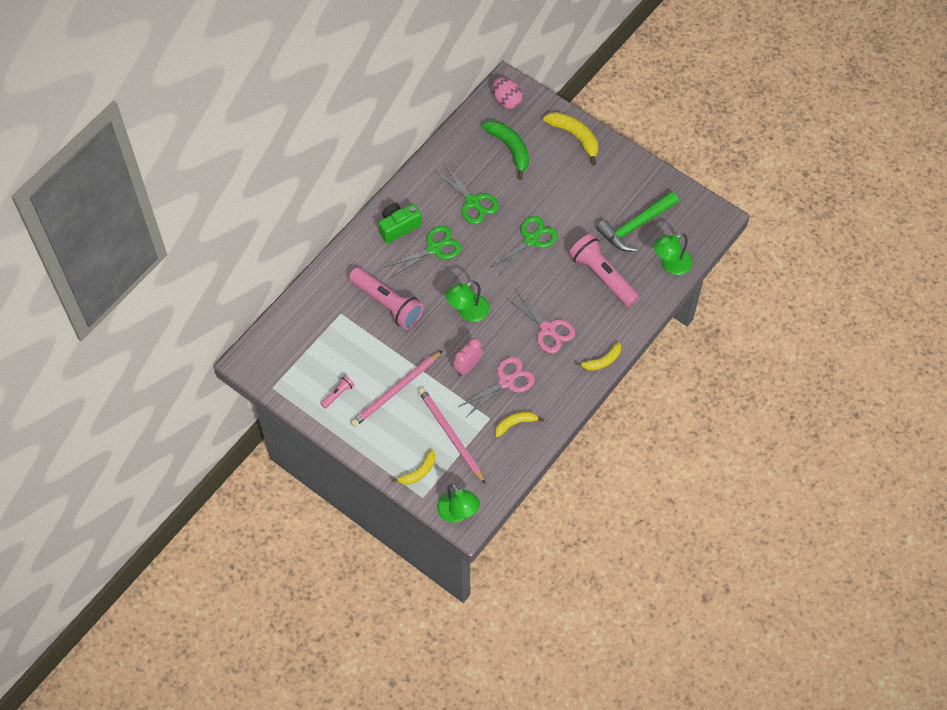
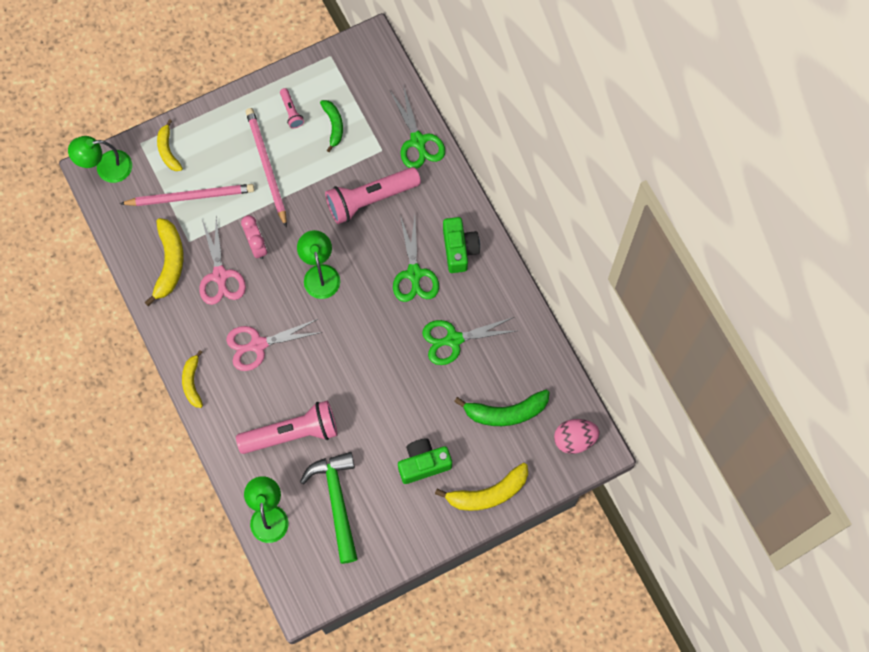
camera: 115 degrees right, 10 degrees up
green scissors [489,216,558,276] -> green scissors moved to [390,85,445,169]
yellow banana [495,411,544,438] -> yellow banana [144,218,184,306], size x1.59
none -> green banana [320,100,343,152]
none -> green camera [398,439,452,484]

